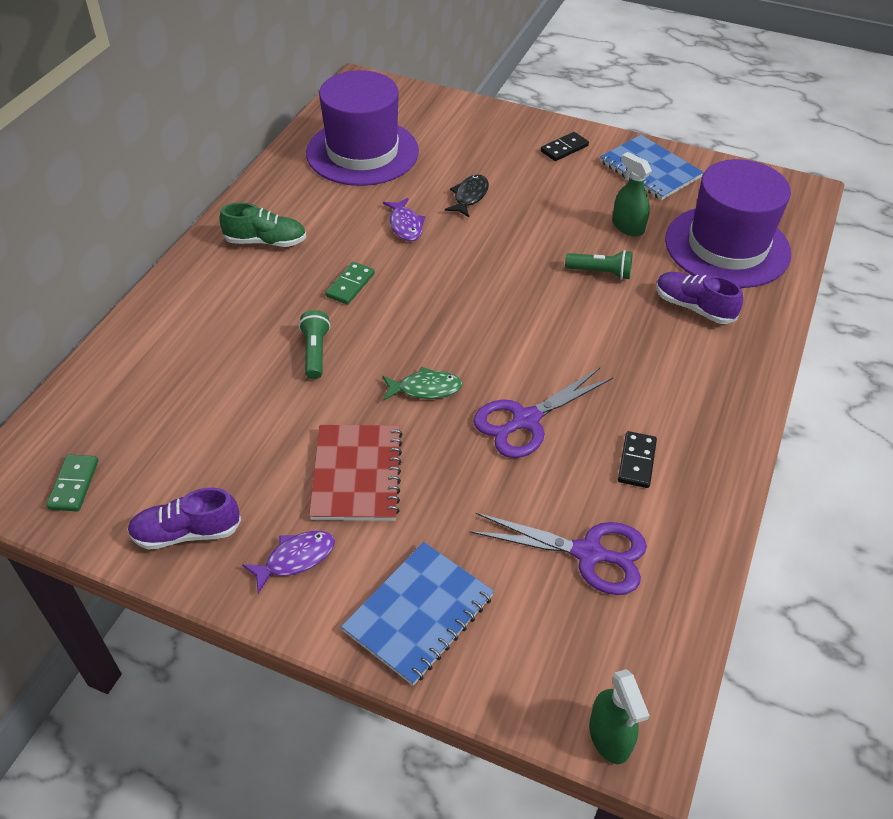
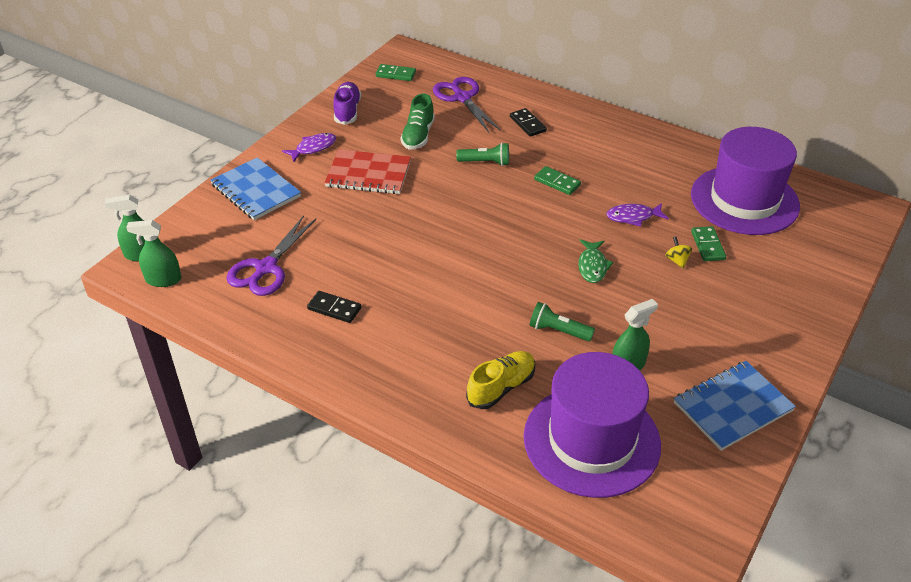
camera: 100 degrees right, 5 degrees down
green shoe [220,203,306,247] -> green shoe moved to [400,93,435,150]
purple fish [242,531,335,593] -> purple fish turned 105 degrees counterclockwise [282,133,336,162]
green fish [382,367,463,400] -> green fish moved to [578,239,614,283]
black fish [445,175,489,217] -> yellow spinning top [665,236,692,268]
purple scissors [473,368,614,458] -> purple scissors moved to [433,77,501,133]
black domino [541,132,589,161] -> black domino moved to [510,108,547,136]
green flashlight [565,250,633,280] -> green flashlight turned 90 degrees clockwise [529,302,595,341]
purple shoe [656,272,743,324] -> yellow shoe [466,351,535,409]
none -> green spray bottle [126,220,181,287]
none -> green domino [691,226,726,261]

